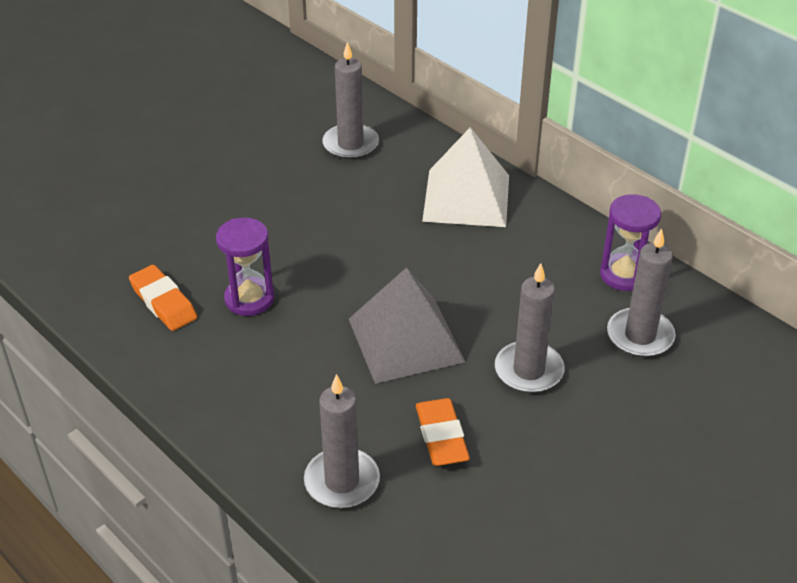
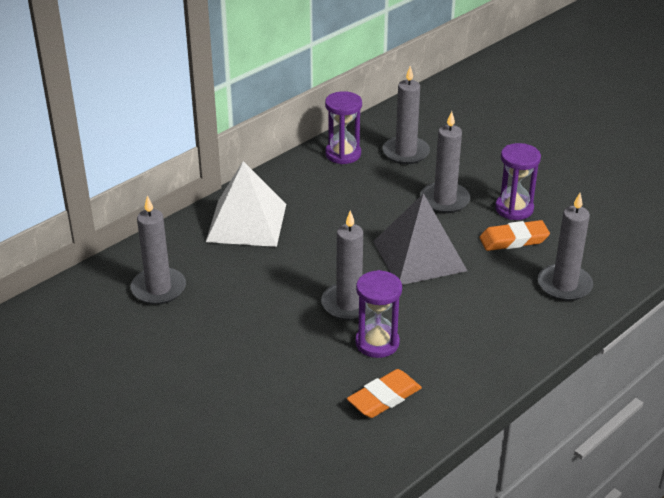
camera: 90 degrees left, 5 degrees down
none -> grey candle [321,210,372,320]
none -> purple hourglass [495,143,541,220]

